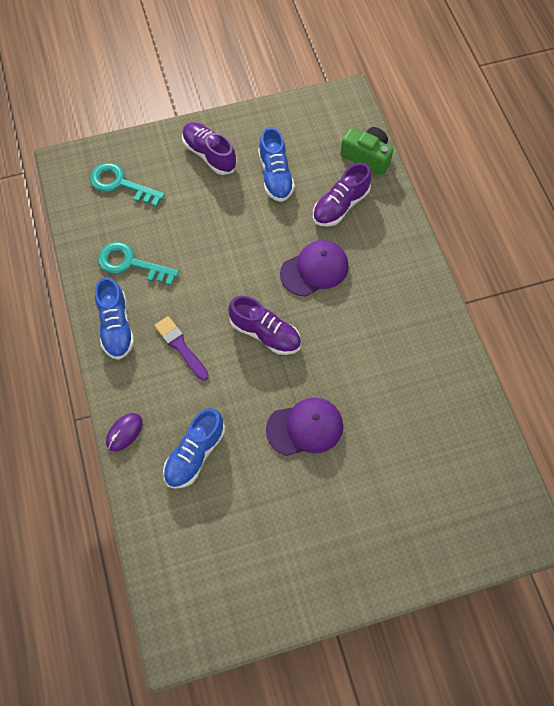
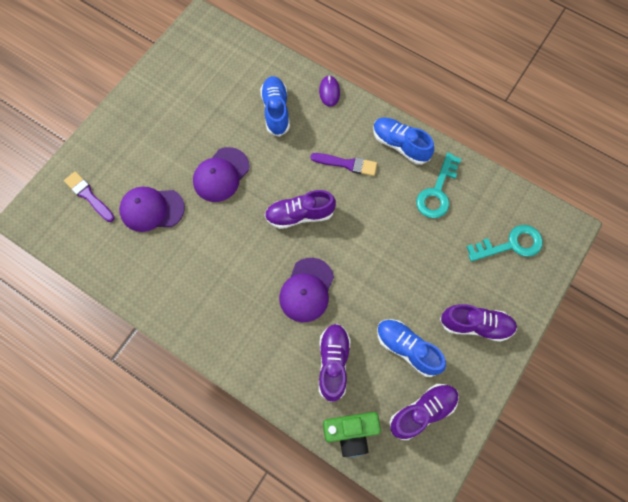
camera: 140 degrees right, 5 degrees up
turquoise key [98,242,179,286] -> turquoise key turned 135 degrees clockwise [416,153,461,218]
none -> purple brush [64,171,115,222]
none -> purple cap [119,187,185,232]
none -> purple shoe [390,384,459,440]

